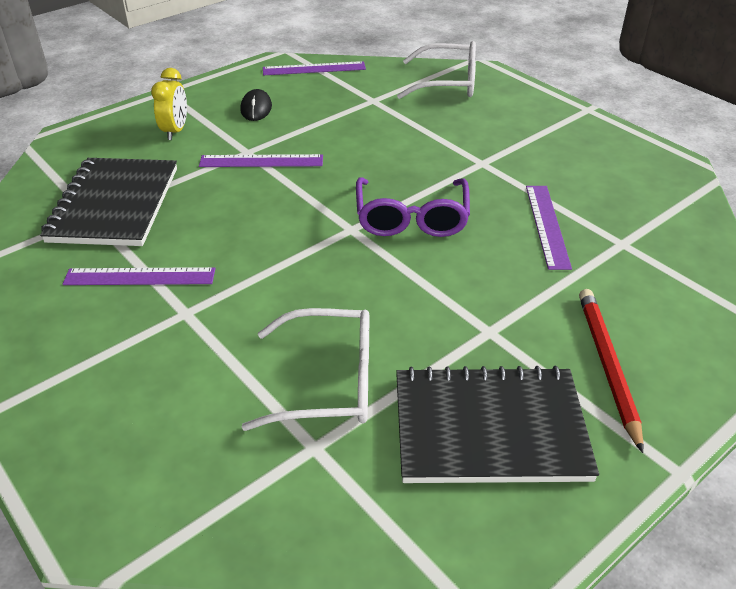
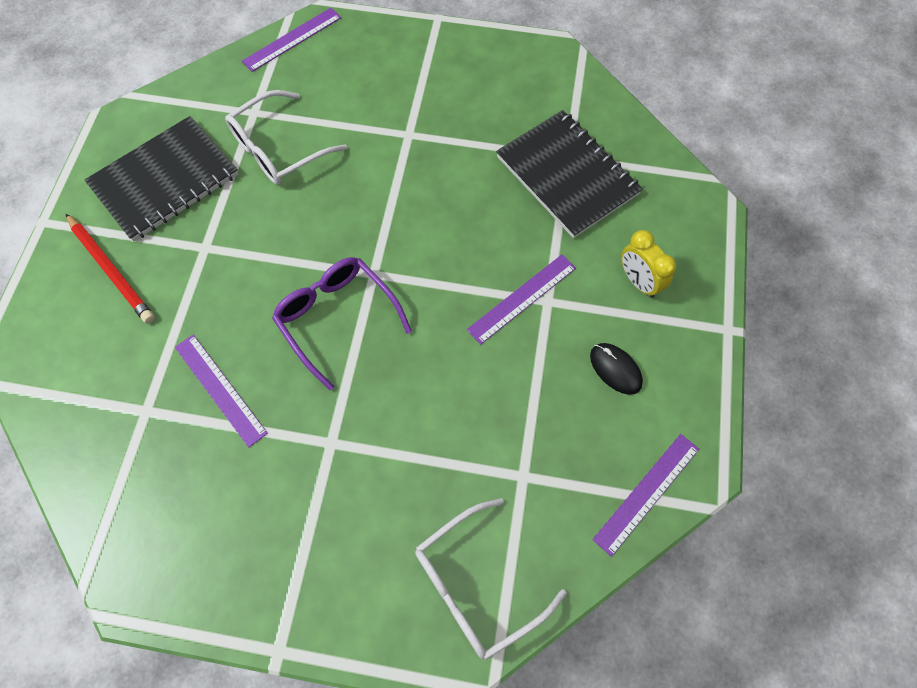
camera: 140 degrees right, 25 degrees up
purple ruler [63,267,215,285] -> purple ruler moved to [242,8,341,72]

